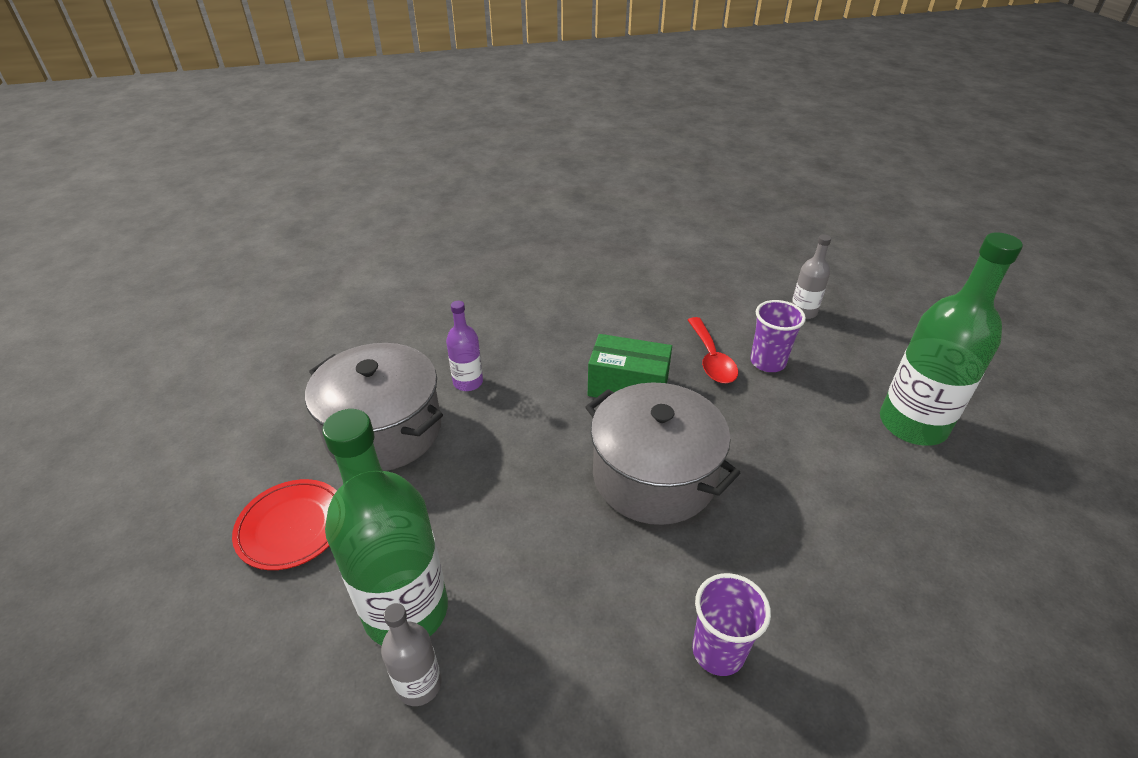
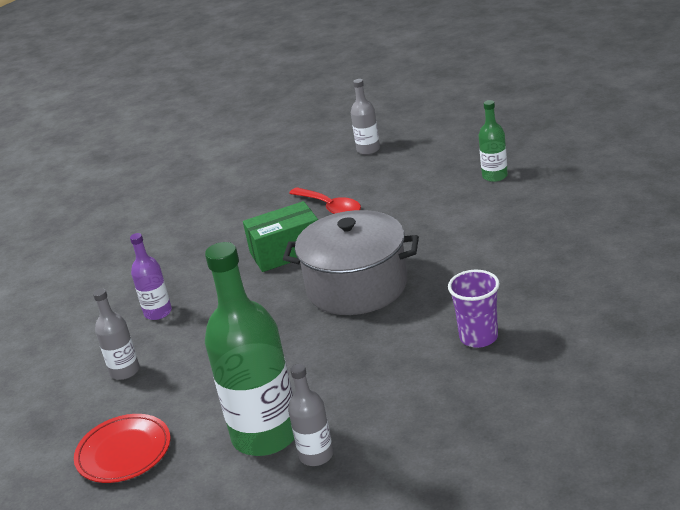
camera: 30 degrees left, 10 degrees down
grey pot [305,343,443,471] -> grey bottle [93,288,140,380]
purple cup [750,300,806,372] -> none
green bottle [880,232,1023,446] -> green bottle [478,100,508,182], size x0.49

